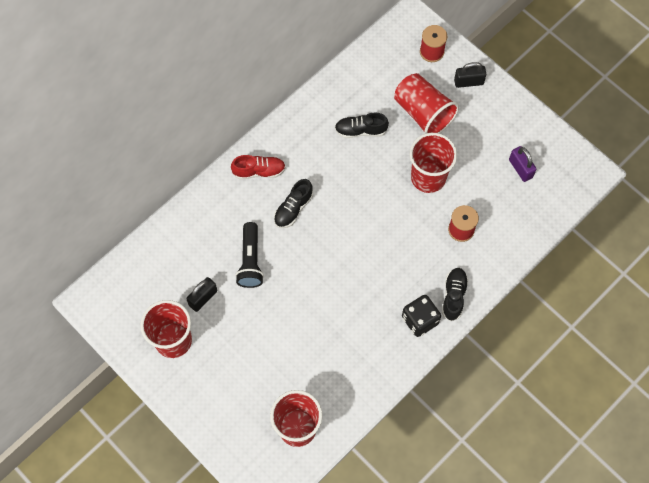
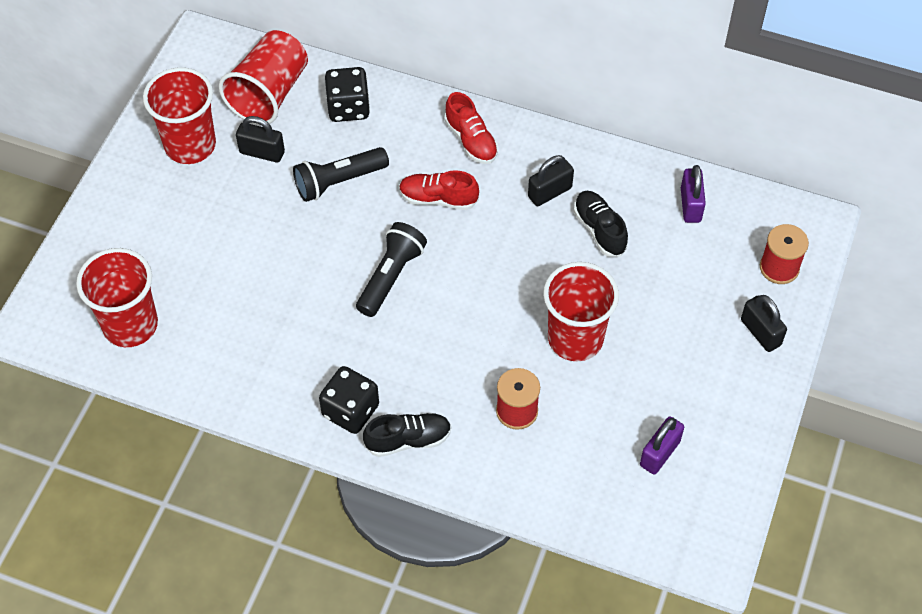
camera: 65 degrees right, 10 degrees down
black shoe [274,179,313,228] -> red shoe [399,170,479,210]
red cup [394,73,459,134] -> red cup moved to [219,30,308,125]
none -> black dice [325,67,370,122]
none -> black flashlight [356,222,427,317]
none -> black padlock [528,155,574,206]
none -> purple padlock [681,165,706,223]

